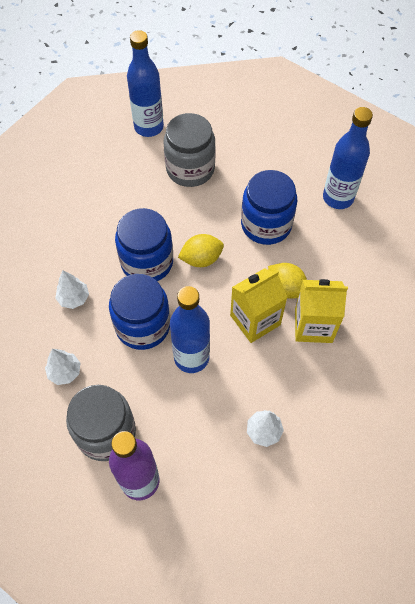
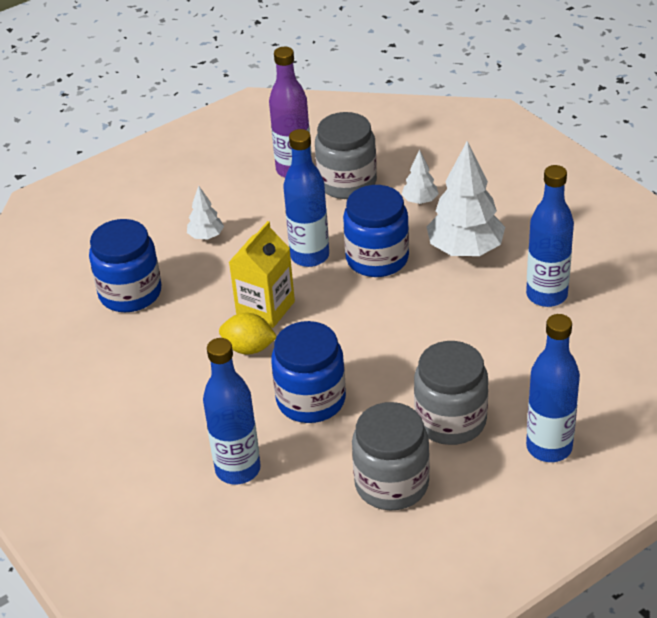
camera: 155 degrees right, 20 degrees down
white tree [55,270,89,309] -> white tree [427,141,505,256], size x2.02
blue jar [115,208,173,281] -> blue jar moved to [89,219,161,312]
yellow lemon [178,234,224,267] -> none
yellow carton [295,279,348,343] -> none
none -> grey jar [352,402,430,510]
none -> blue bottle [526,165,574,307]

